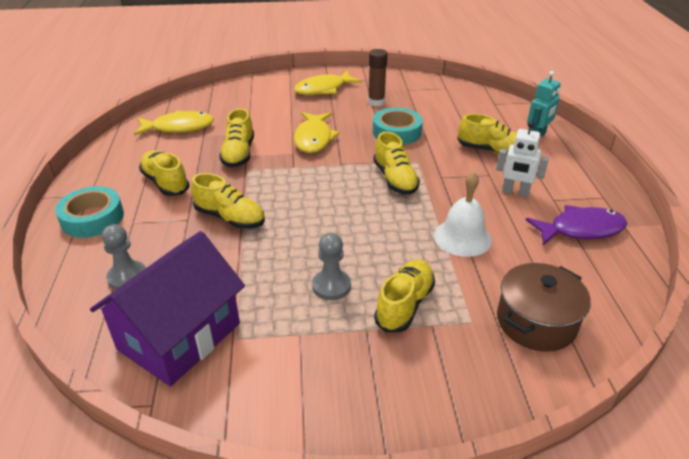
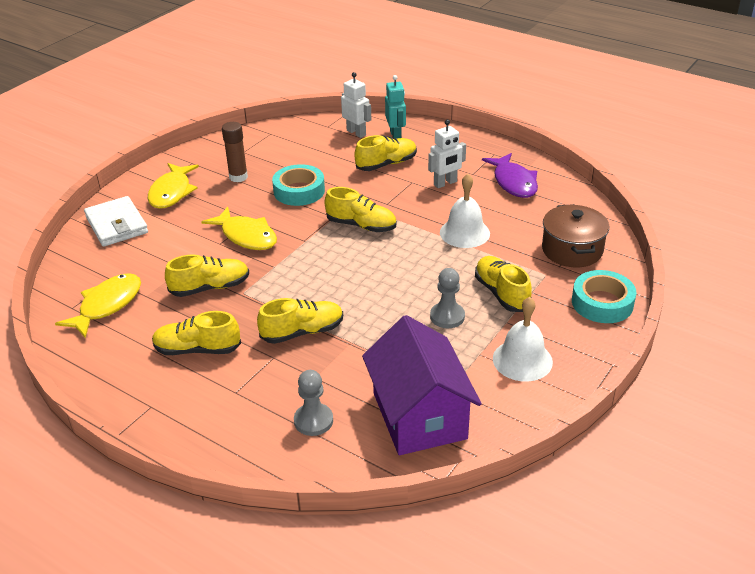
camera: 50 degrees left, 0 degrees up
turquoise tape [55,186,124,238] -> turquoise tape moved to [572,270,636,323]
yellow shoe [219,108,254,168] -> yellow shoe turned 60 degrees counterclockwise [165,254,249,297]
purple fish [526,205,627,245] -> purple fish turned 135 degrees clockwise [482,153,538,198]
none -> white wallet [84,196,148,247]
none -> white robot [341,72,371,138]
none -> white bell [493,297,553,382]

